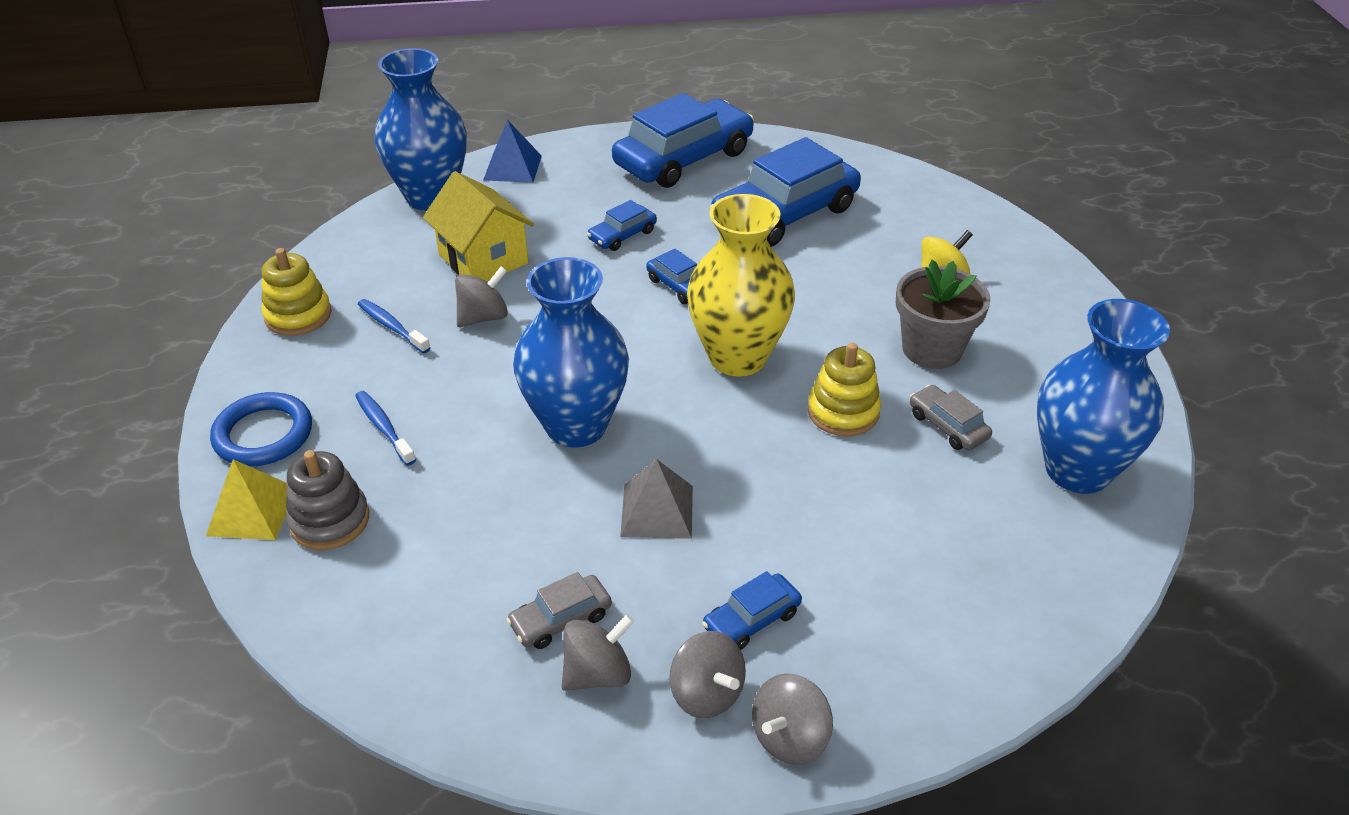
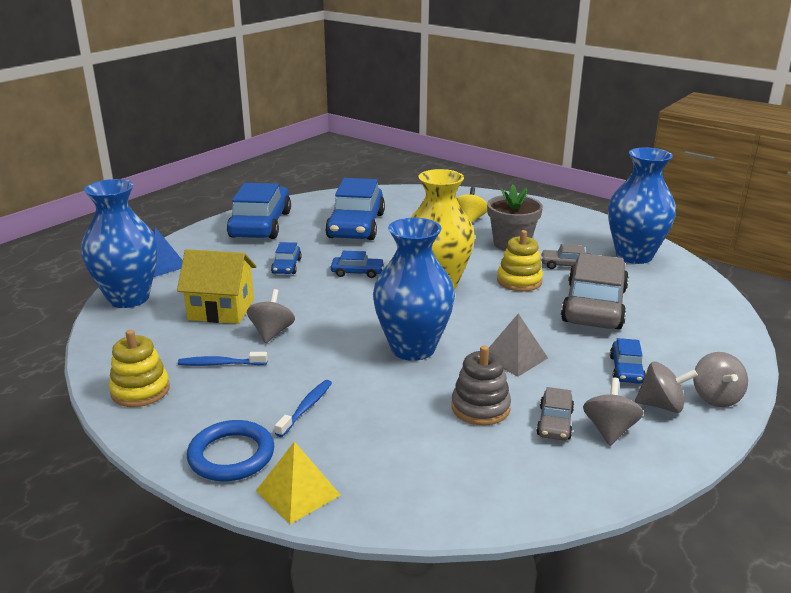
camera: 45 degrees left, 15 degrees down
grey stacking toy [286,450,369,550] -> grey stacking toy moved to [452,345,511,425]
blue toothbrush [355,391,416,466] -> blue toothbrush turned 105 degrees clockwise [275,380,332,437]
none -> grey car [561,253,629,329]

